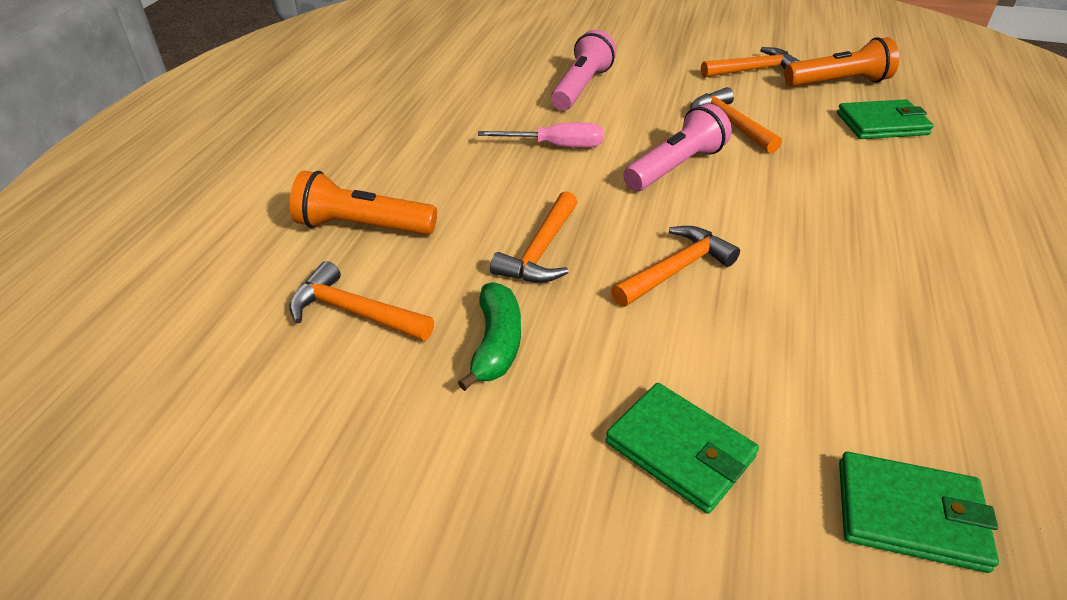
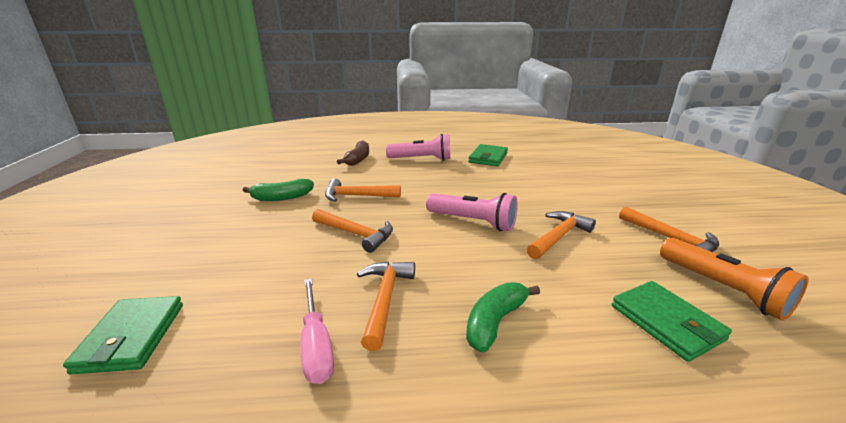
camera: 70 degrees right, 15 degrees down
orange hammer [289,261,434,341] -> orange hammer moved to [357,261,415,351]
orange flashlight [290,171,437,235] -> brown banana [337,140,369,166]
pink screwdriver [478,123,603,147] -> pink screwdriver moved to [301,278,334,384]
pink flashlight [551,30,616,110] -> pink flashlight moved to [386,134,451,161]
green wallet [606,383,759,514] -> green wallet moved to [469,144,508,167]
none -> green banana [466,282,540,352]

